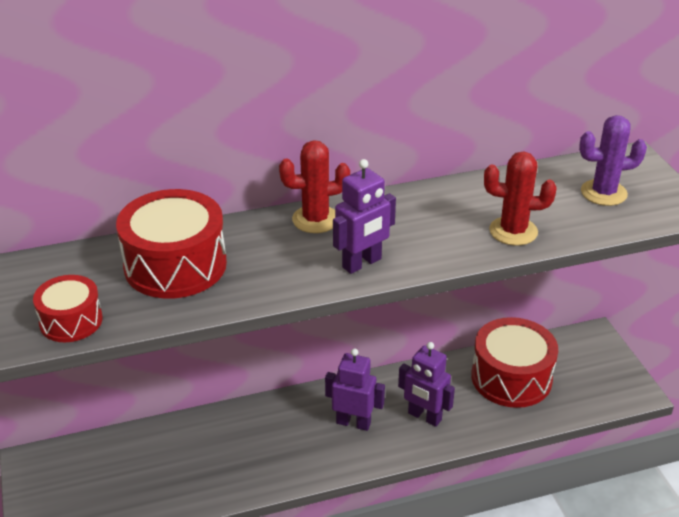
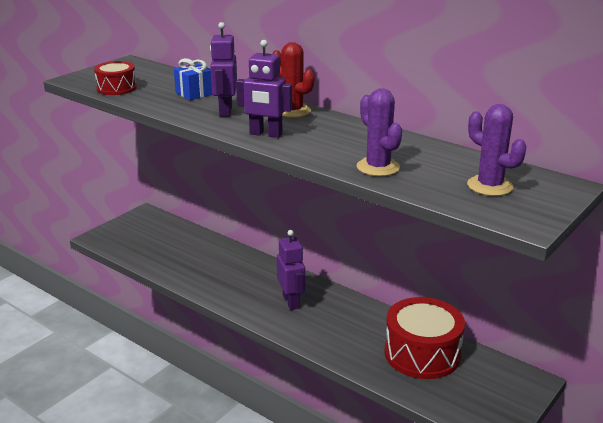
camera: 55 degrees right, 10 degrees down
red drum [116,189,227,298] -> blue gift [174,58,212,100]
purple robot [398,342,455,427] -> purple robot moved to [210,22,237,117]
red cactus [484,151,557,245] -> purple cactus [357,88,402,176]

